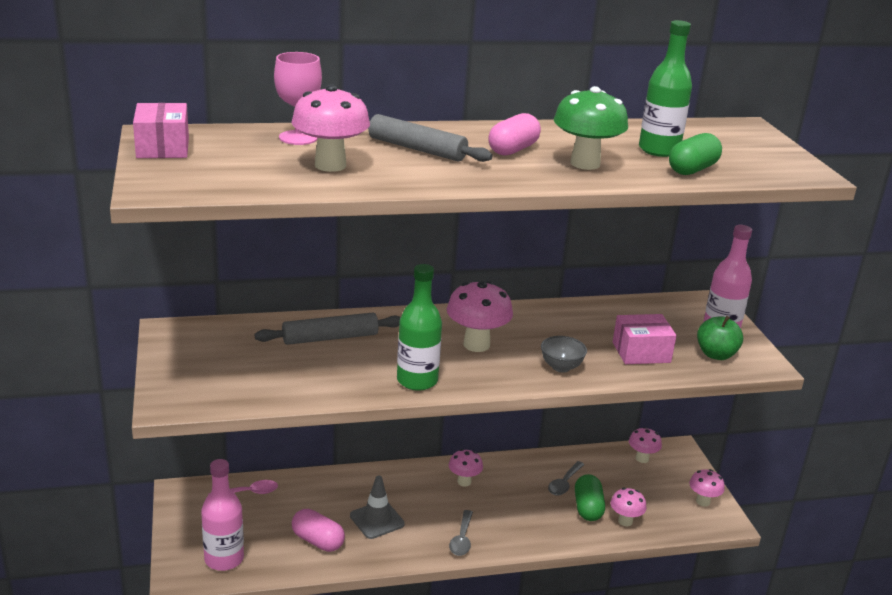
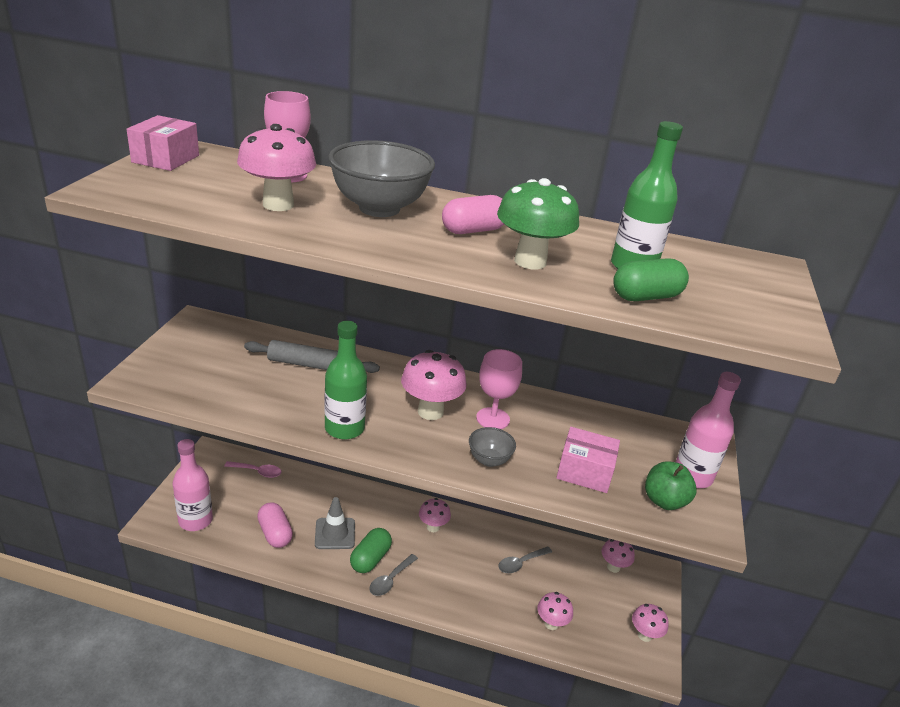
camera: 25 degrees right, 5 degrees up
grey rolling pin [368,114,493,162] -> grey bowl [328,140,435,217]
green capsule [575,474,605,521] -> green capsule moved to [350,528,392,573]
none -> pink goblet [476,349,522,429]

